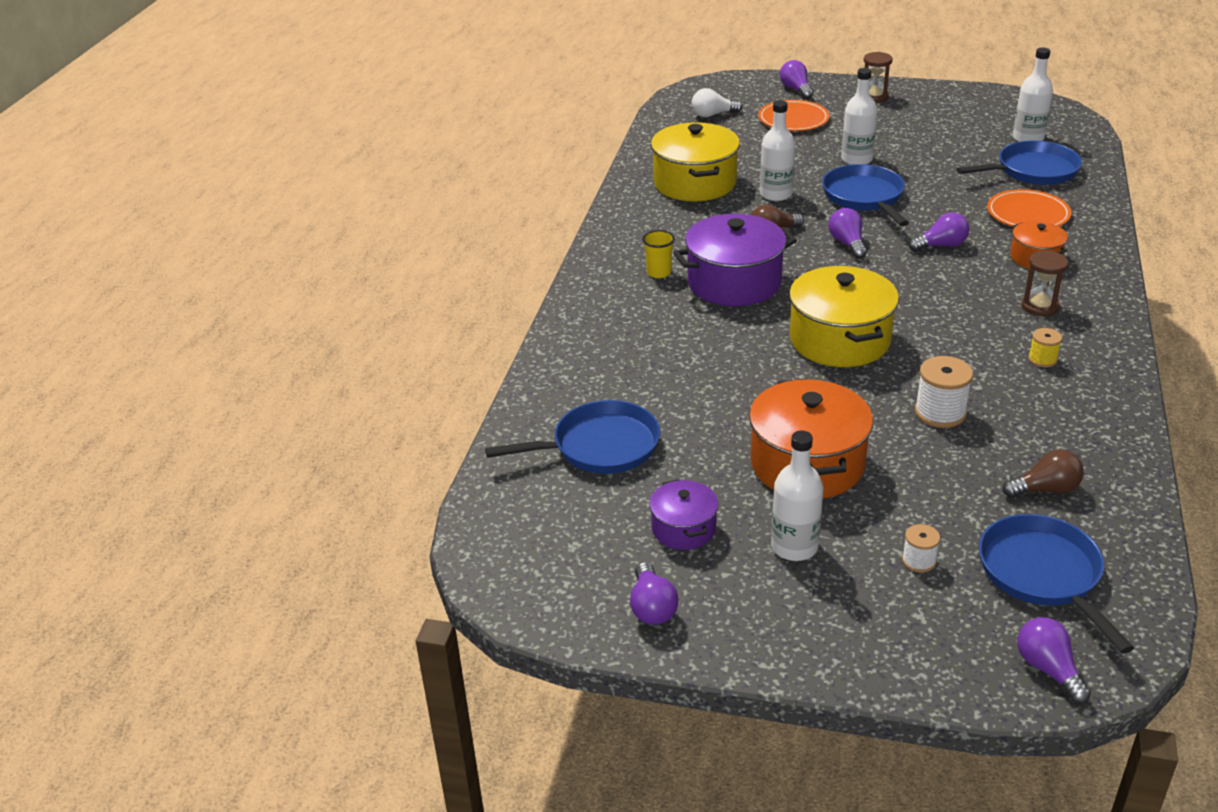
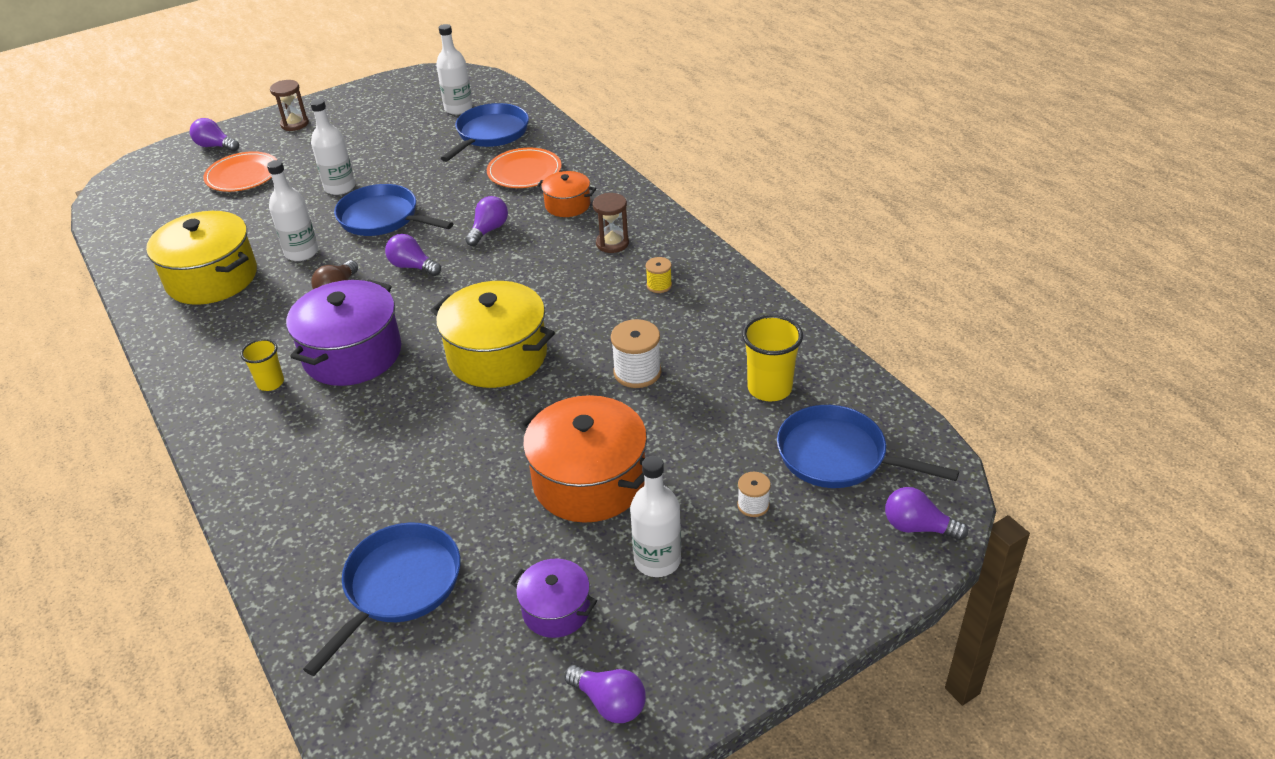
camera: 45 degrees left, 5 degrees up
white light bulb [692,88,742,117] -> none
brown light bulb [1003,450,1084,498] -> yellow cup [742,315,803,401]

